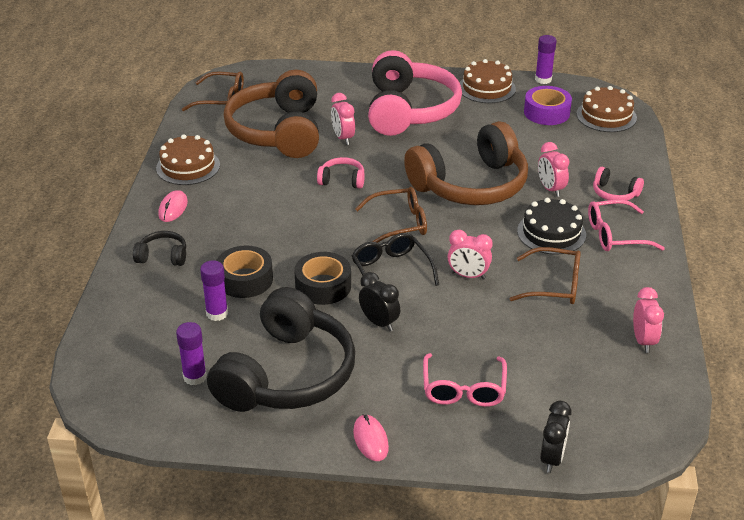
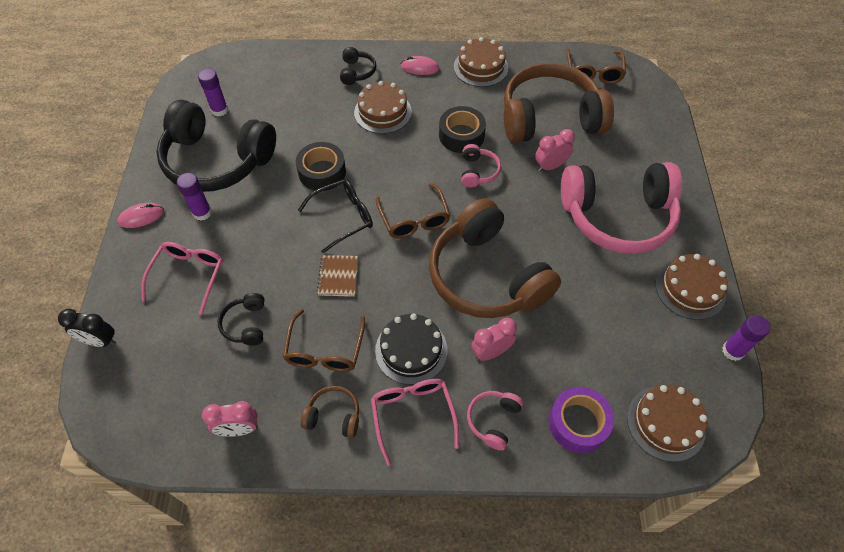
camera: 85 degrees right, 20 degrees up
purple glue stick [200,260,228,321] -> purple glue stick moved to [177,173,212,221]
black tape [216,245,273,298] -> black tape moved to [439,106,486,153]
black clock [359,272,400,331] -> none
pink glasses [423,353,507,407] -> pink glasses turned 105 degrees clockwise [141,242,223,315]
pink clock [448,230,493,280] -> brown notebook [317,255,358,296]
purple tape [524,86,572,125] -> purple tape moved to [549,387,614,453]
none -> black headphones [218,293,264,345]
none -> brown headphones [301,386,359,438]
none -> brown cake [354,81,412,134]

